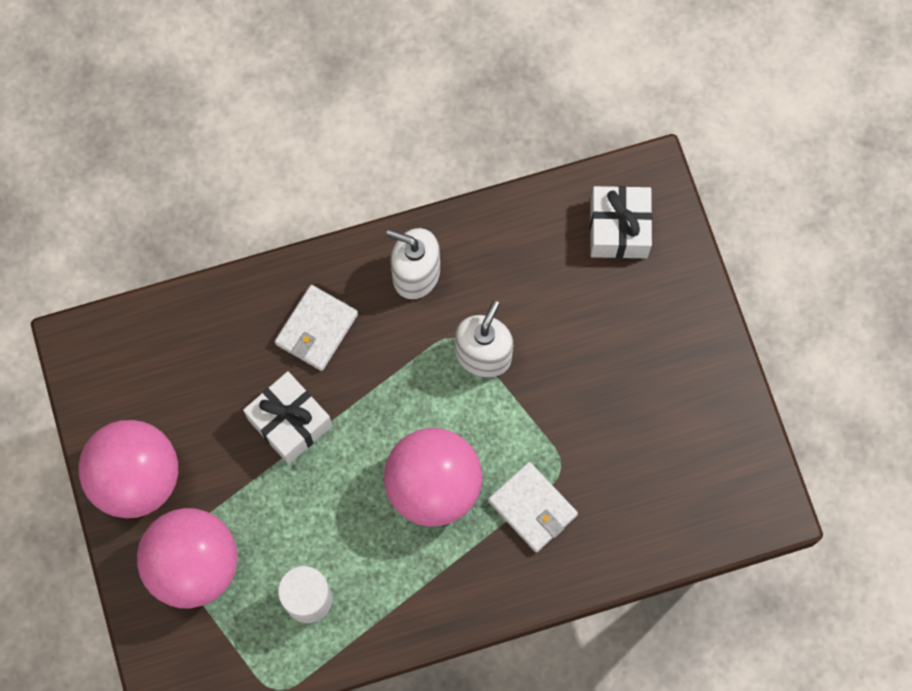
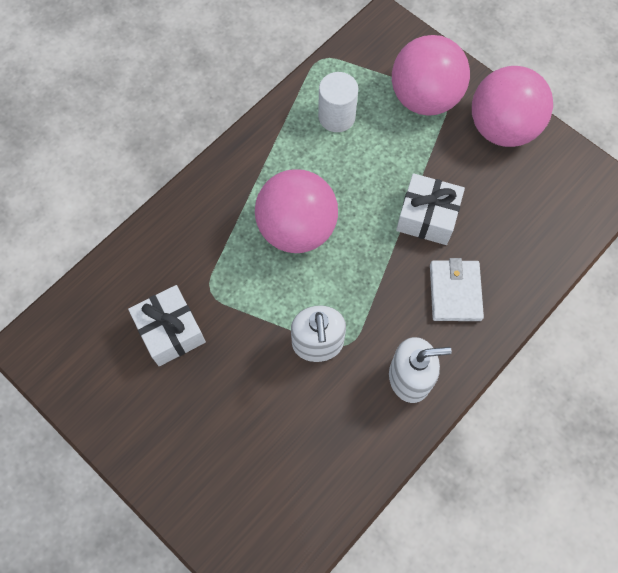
camera: 150 degrees right, 5 degrees down
white wallet [488,462,578,552] -> none
white gift [590,186,652,259] -> white gift moved to [128,285,206,366]

